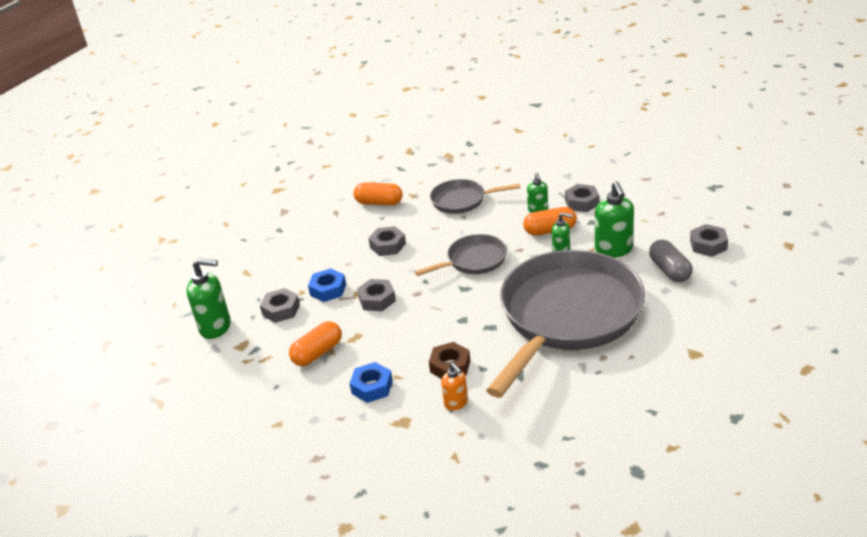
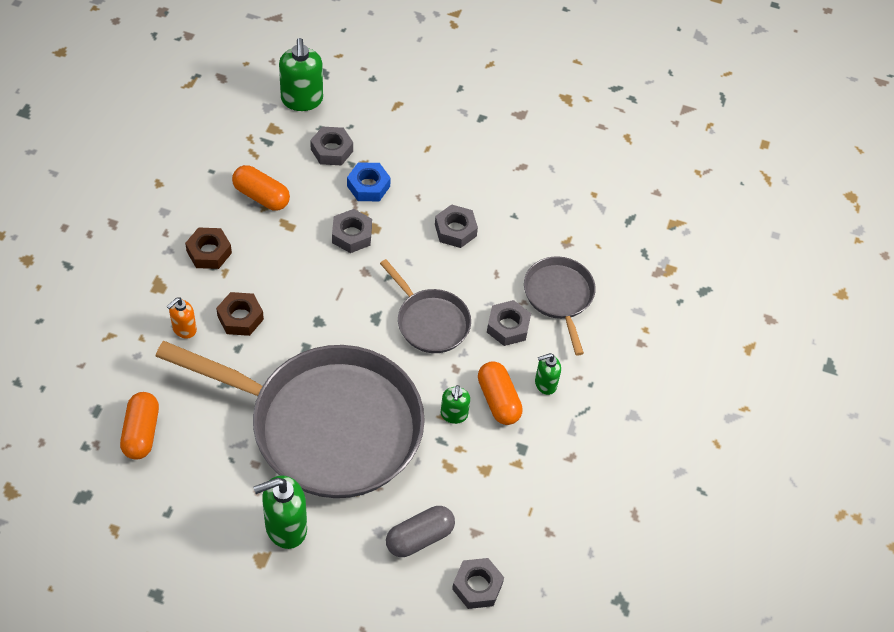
camera: 70 degrees right, 20 degrees up
blue nut [349,362,393,403] -> brown nut [185,227,232,269]
orange capsule [354,182,403,206] -> orange capsule moved to [120,392,159,459]
grey nut [565,184,599,212] -> grey nut moved to [487,300,531,346]
green soap dispenser [595,181,634,258] -> green soap dispenser moved to [253,475,307,549]

